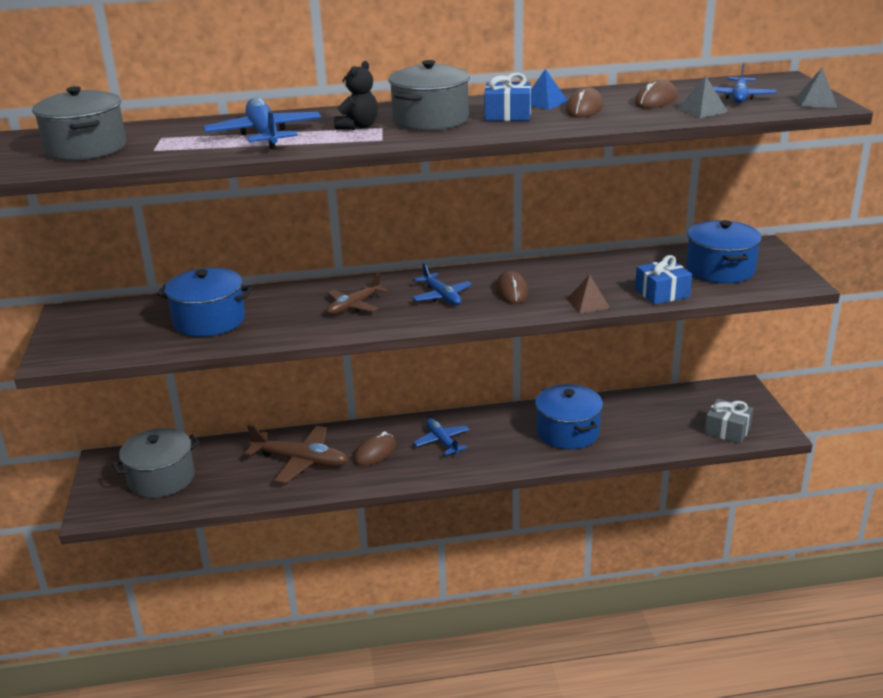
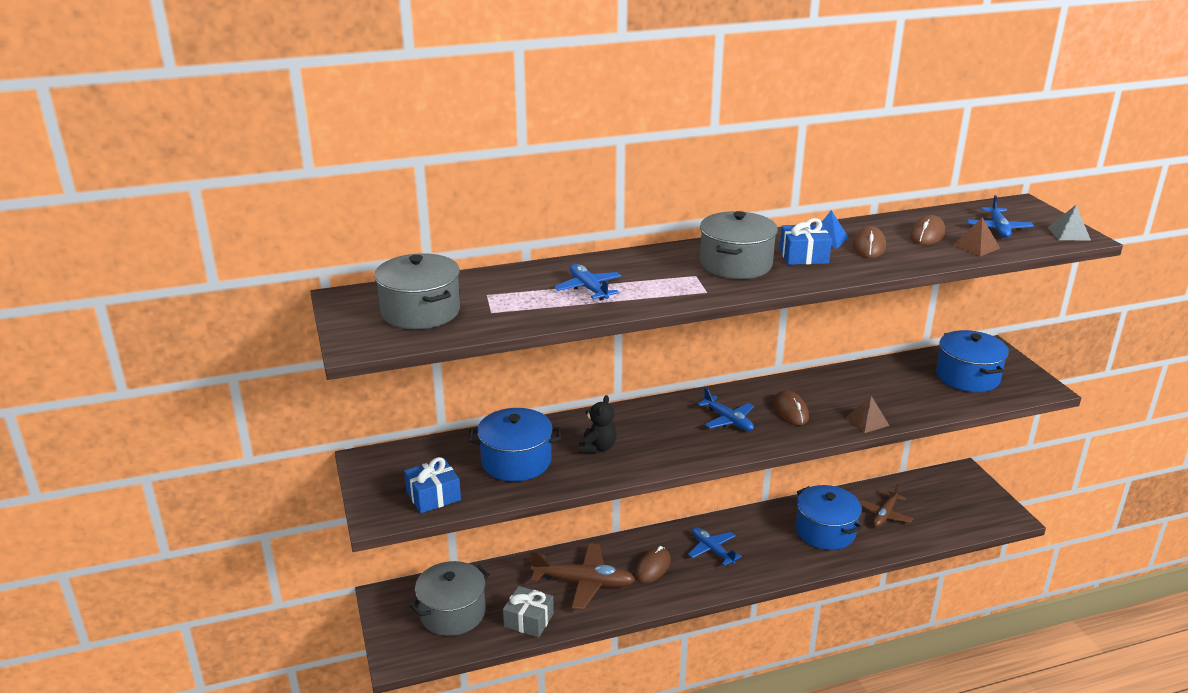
camera: 10 degrees left, 0 degrees up
blue plane [203,97,322,149] -> blue plane [554,264,621,301], size x0.63
brown plane [327,273,387,315] -> brown plane moved to [860,484,913,527]
black teddy bear [334,61,378,130] -> black teddy bear moved to [579,395,617,454]
blue gift [635,255,692,305] -> blue gift moved to [404,457,461,513]
grey pyramid [677,76,728,118] -> brown pyramid [953,217,1000,257]
grey gift [704,398,753,444] -> grey gift moved to [503,586,554,637]

